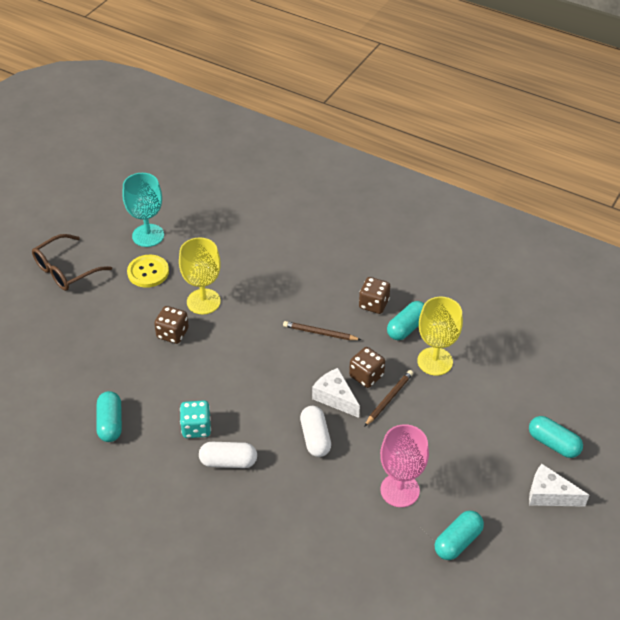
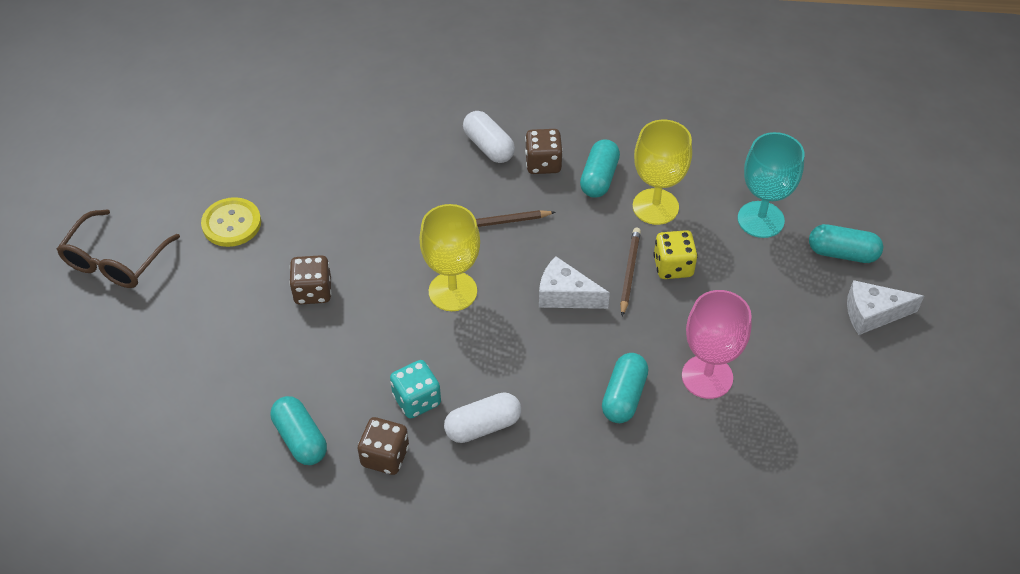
camera: 25 degrees left, 5 degrees up
turquoise goblet [123,173,164,247] -> turquoise goblet moved to [738,132,805,238]
yellow goblet [179,238,221,314] -> yellow goblet moved to [420,204,480,311]
white capsule [300,406,331,457] -> white capsule moved to [463,111,515,163]
brown dice [349,347,385,388] -> brown dice moved to [358,417,409,475]
turquoise capsule [435,510,484,560] -> turquoise capsule moved to [602,353,648,423]
none -> yellow dice [653,230,698,279]

